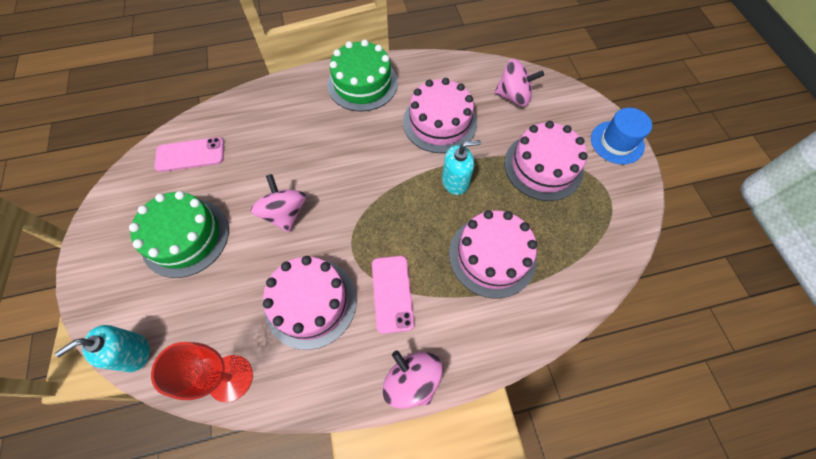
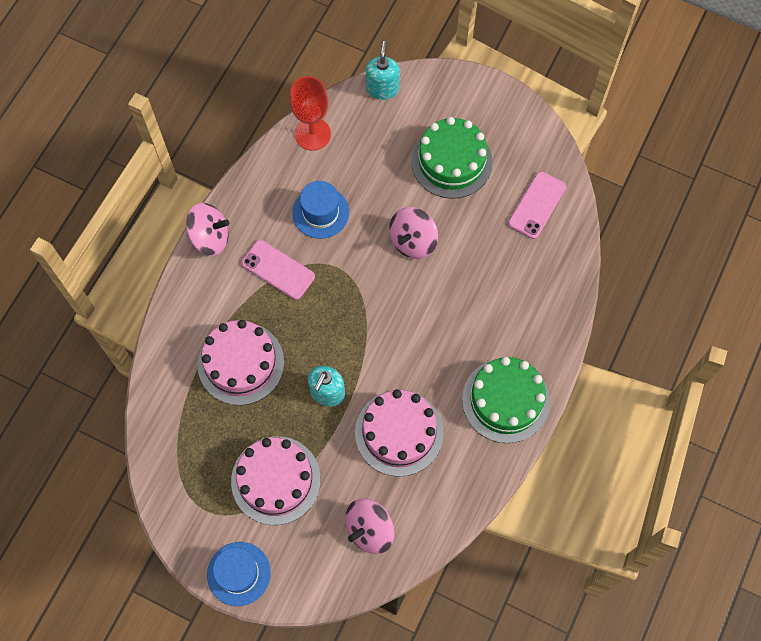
camera: 130 degrees right, 5 degrees up
pink spinning top [250,174,306,232] -> pink spinning top turned 105 degrees clockwise [389,207,438,259]
pink cake [263,256,357,350] -> blue hat [292,181,349,239]

